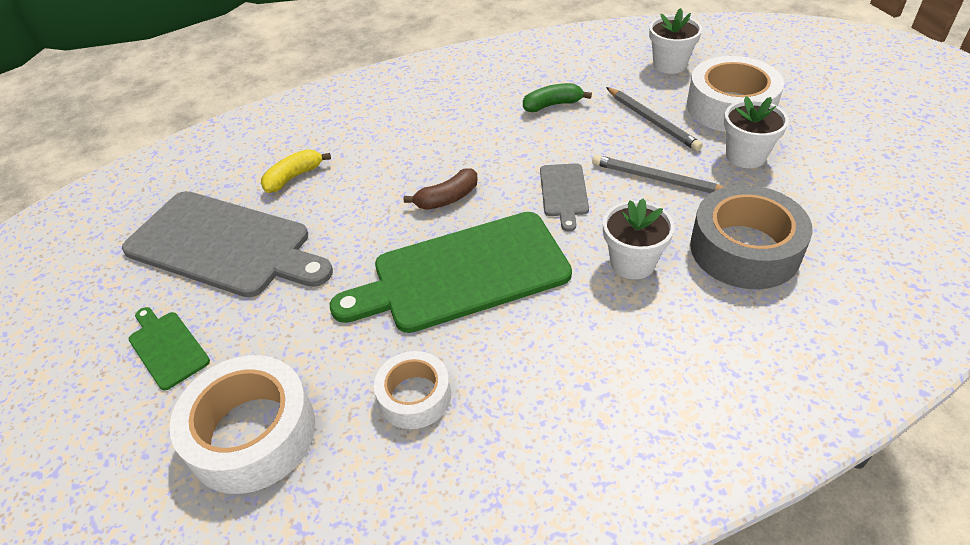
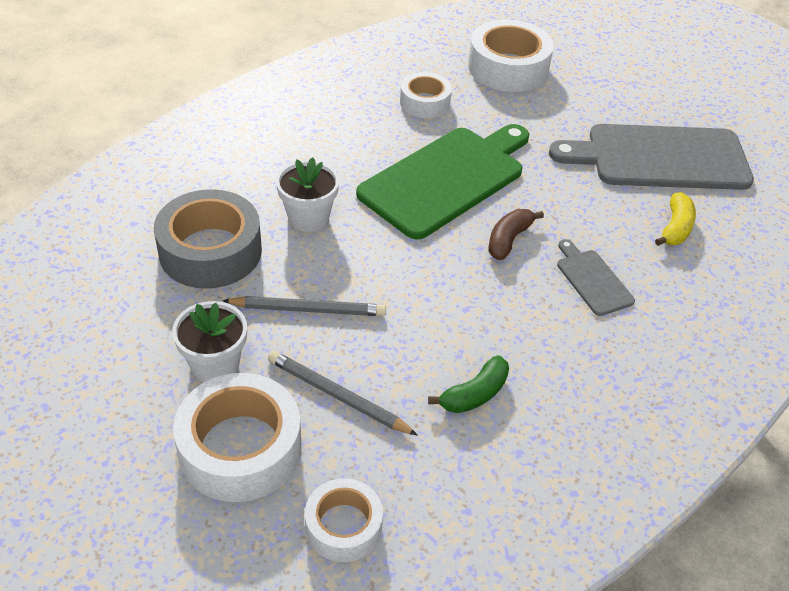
camera: 150 degrees right, 0 degrees up
green cutting board [129,307,210,390] -> none
grey cutting board [540,163,589,232] -> grey cutting board moved to [557,239,635,316]
white flower pot [649,8,702,74] -> white tape [305,478,383,562]

